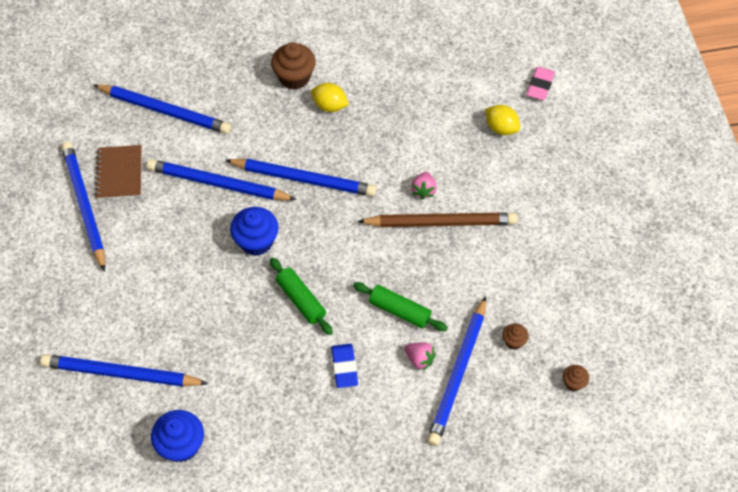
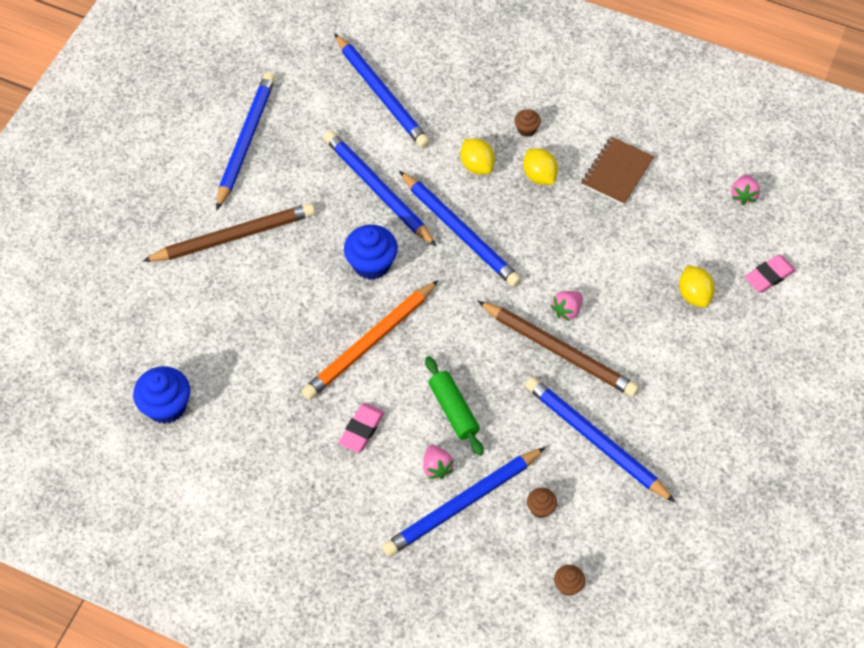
camera: 35 degrees right, 0 degrees up
blue pencil [40,354,209,387] -> blue pencil moved to [525,377,675,502]
brown notebook [95,145,142,199] -> brown notebook moved to [581,136,654,205]
green rolling pin [270,257,333,335] -> orange pencil [302,280,439,400]
brown cupcake [271,42,316,89] -> brown cupcake [515,109,541,137], size x0.52
blue eraser [331,344,358,388] -> pink eraser [339,403,385,453]
none -> brown pencil [142,203,315,262]
none -> yellow lemon [460,138,495,175]
none -> pink strawberry [731,174,760,205]

